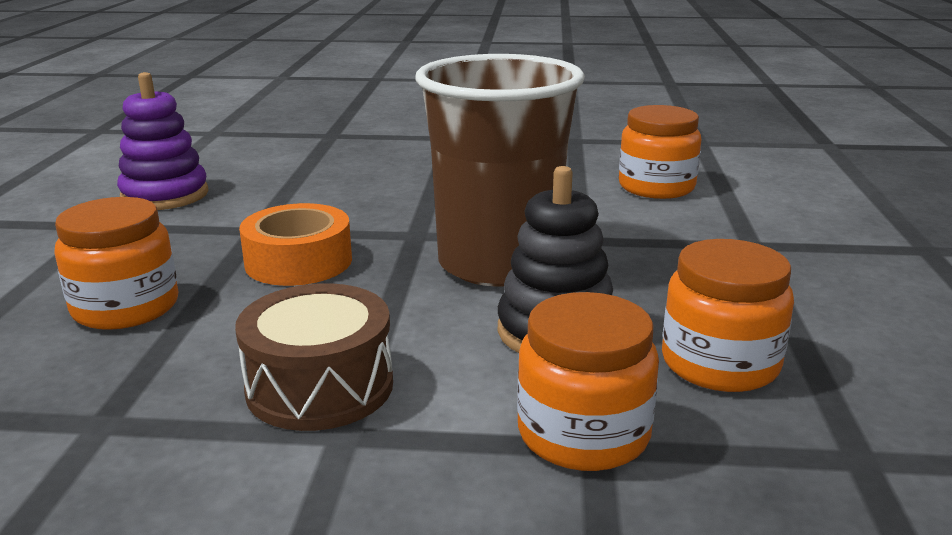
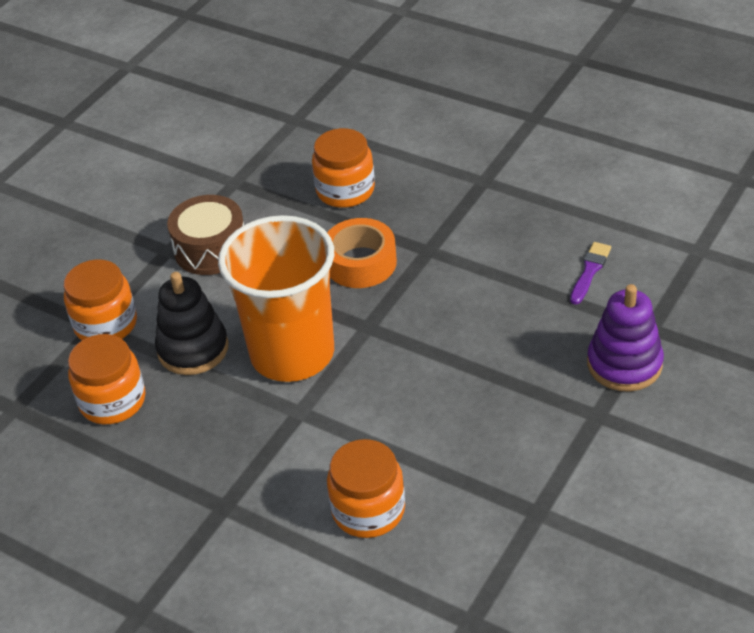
camera: 120 degrees right, 20 degrees up
purple stacking toy [117,72,209,210] -> purple stacking toy moved to [587,284,664,392]
brown cup [415,54,585,287] -> orange cup [218,215,334,382]
none -> purple brush [570,242,611,305]

